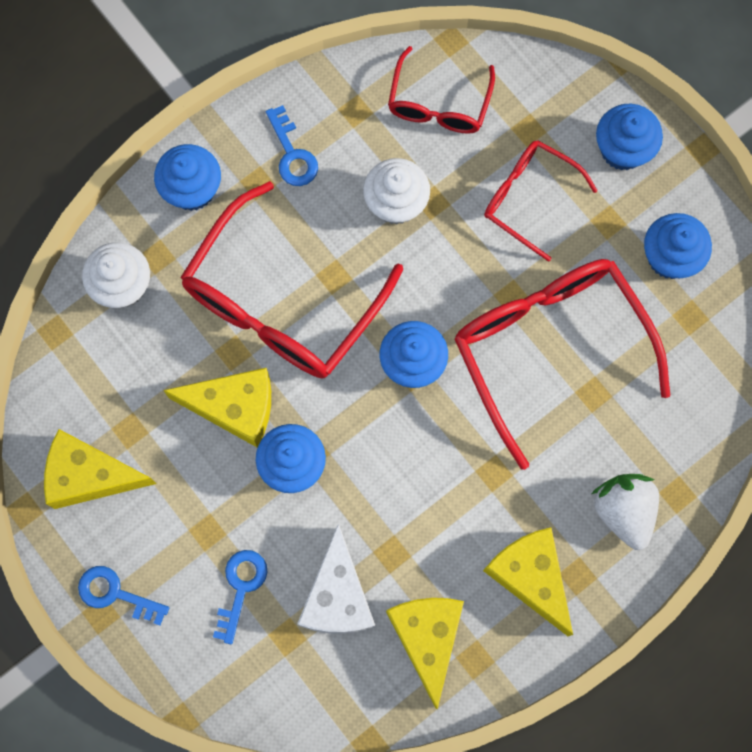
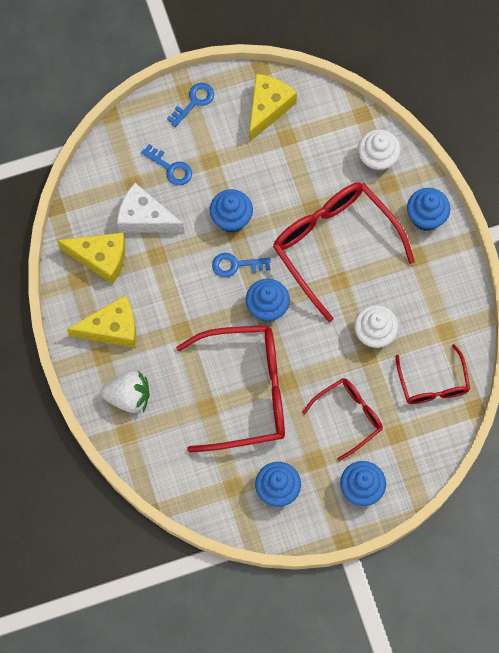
camera: 110 degrees right, 5 degrees down
yellow cheese [163,368,271,448] -> none
blue key [266,105,318,186] -> blue key moved to [212,253,271,277]
red glasses [388,46,495,134] -> red glasses turned 135 degrees counterclockwise [395,344,470,404]

